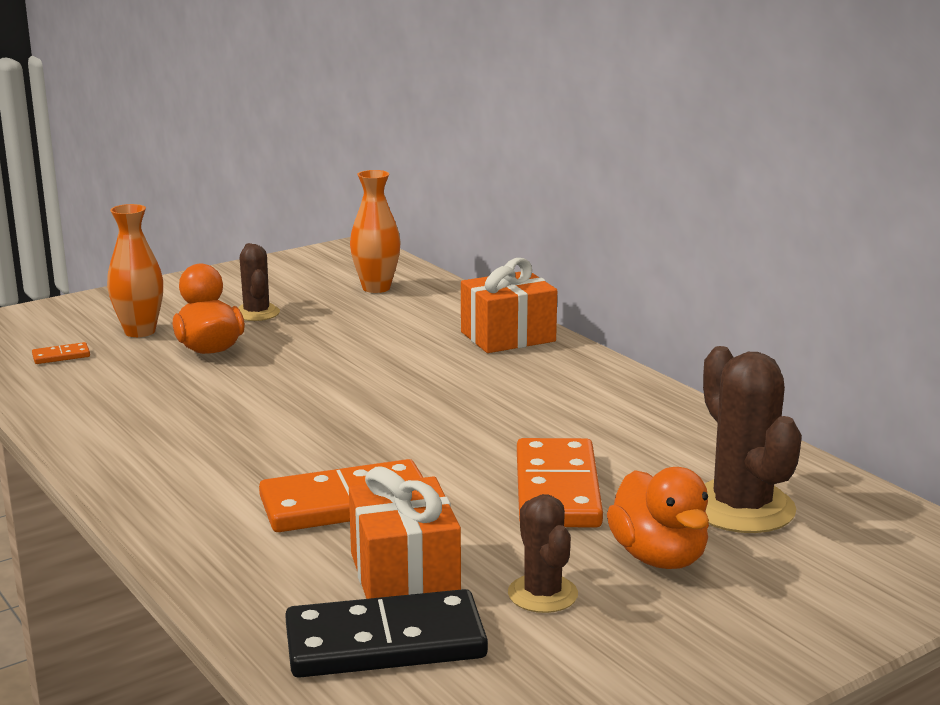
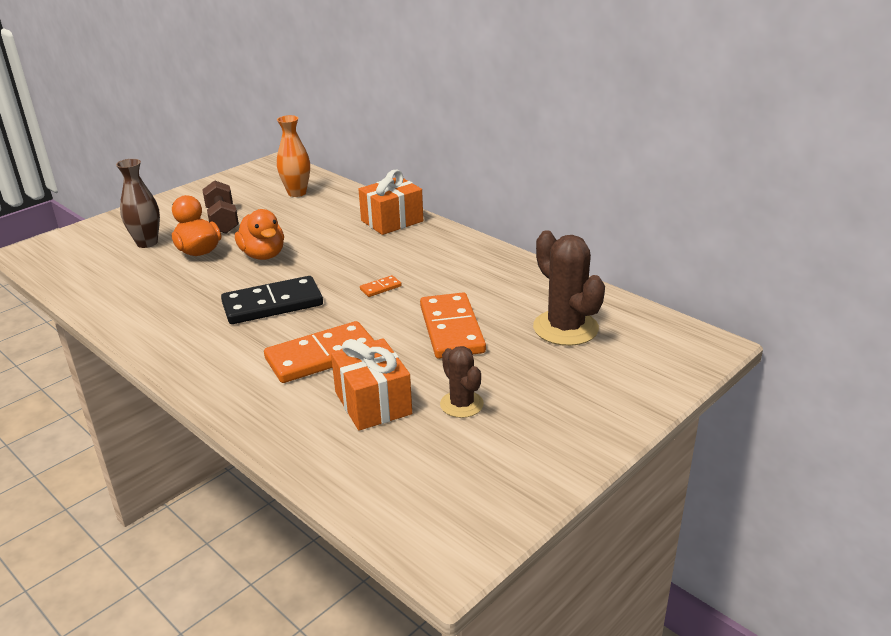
camera: 10 degrees left, 10 degrees up
orange domino [32,342,90,364] -> orange domino moved to [360,275,401,297]
orange vase [107,204,163,337] -> brown vase [116,159,160,248]
brown cactus [238,243,280,321] -> brown dumbbell [202,180,239,234]
black domino [285,589,488,678] -> black domino moved to [221,276,323,324]
orange duck [607,467,709,569] -> orange duck moved to [235,209,284,260]

